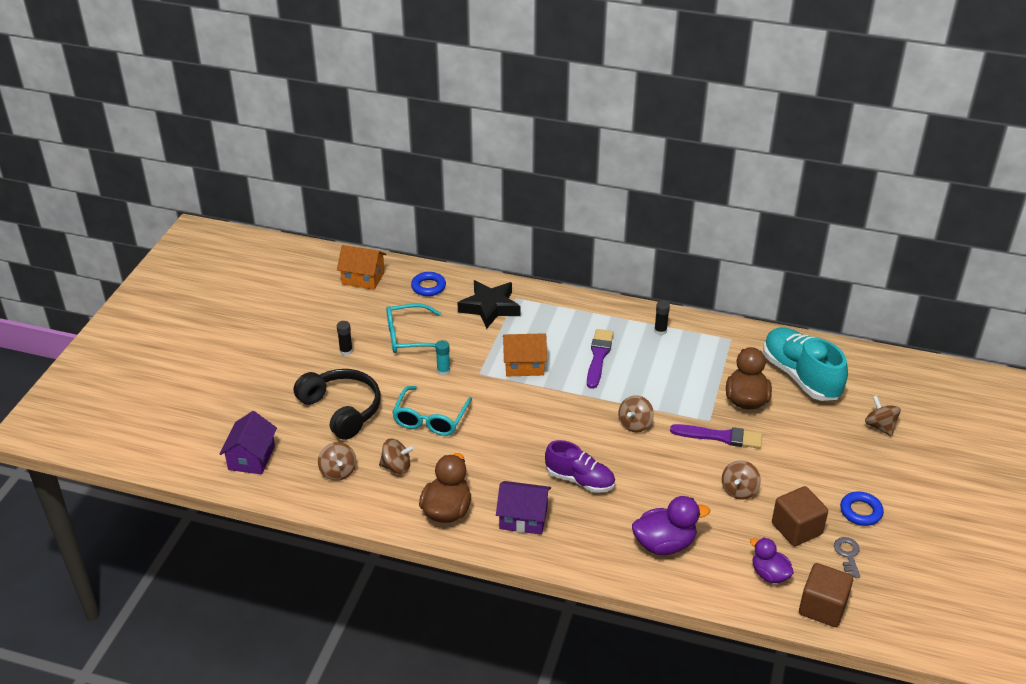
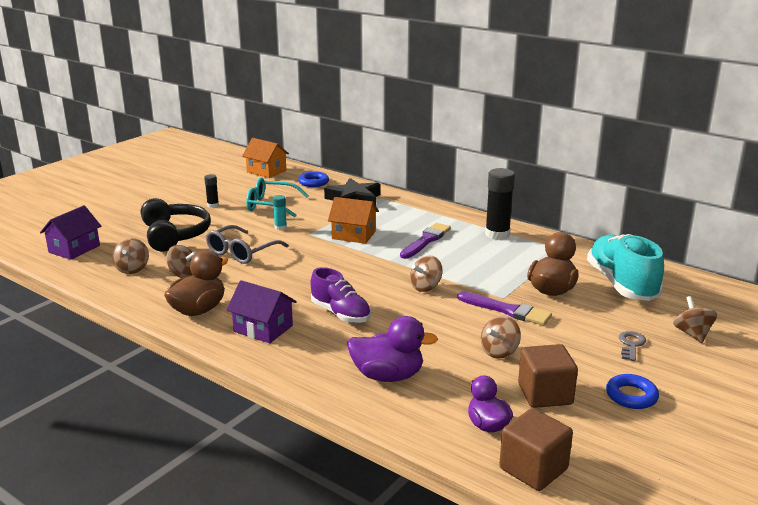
camera: 20 degrees right, 15 degrees down
turquoise glasses [392,386,472,436] -> grey glasses [206,225,289,264]
black glue stick [654,301,670,335] -> black glue stick [485,168,515,240], size x1.97
grey key [834,537,860,578] -> grey key moved to [619,331,646,361]

